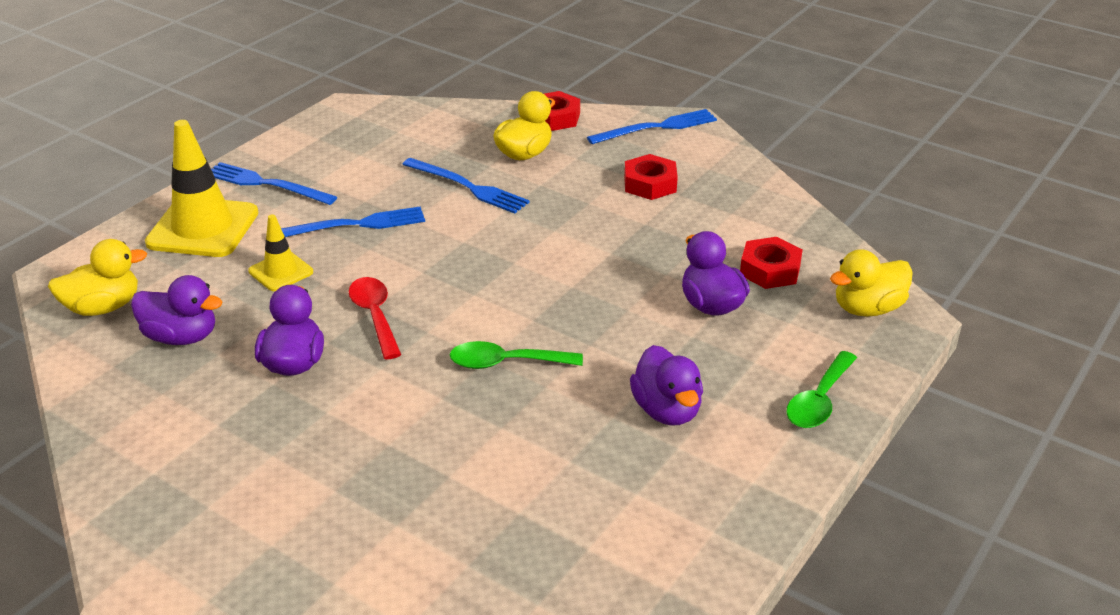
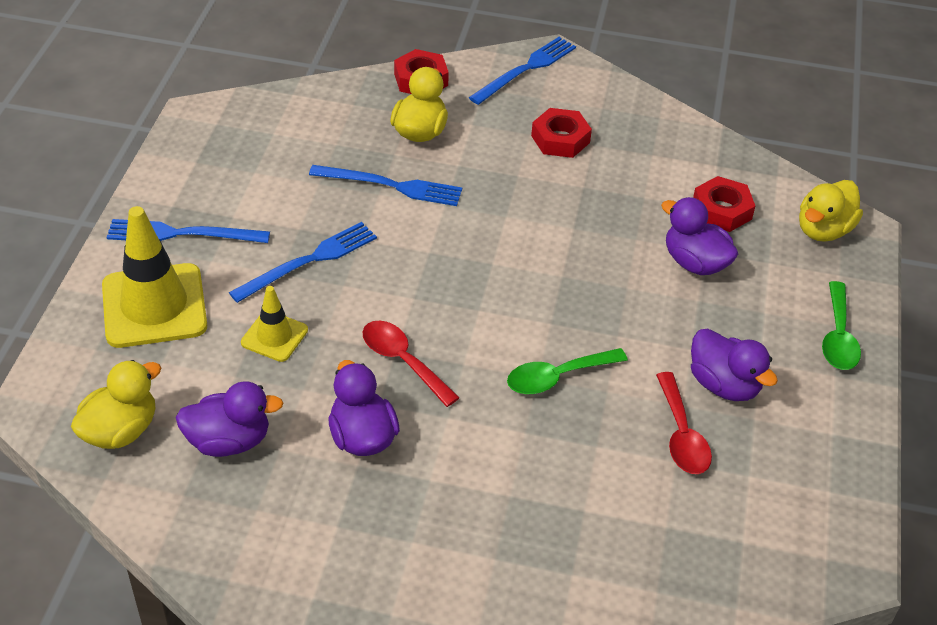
camera: 25 degrees left, 10 degrees up
none -> red spoon [656,372,712,474]

